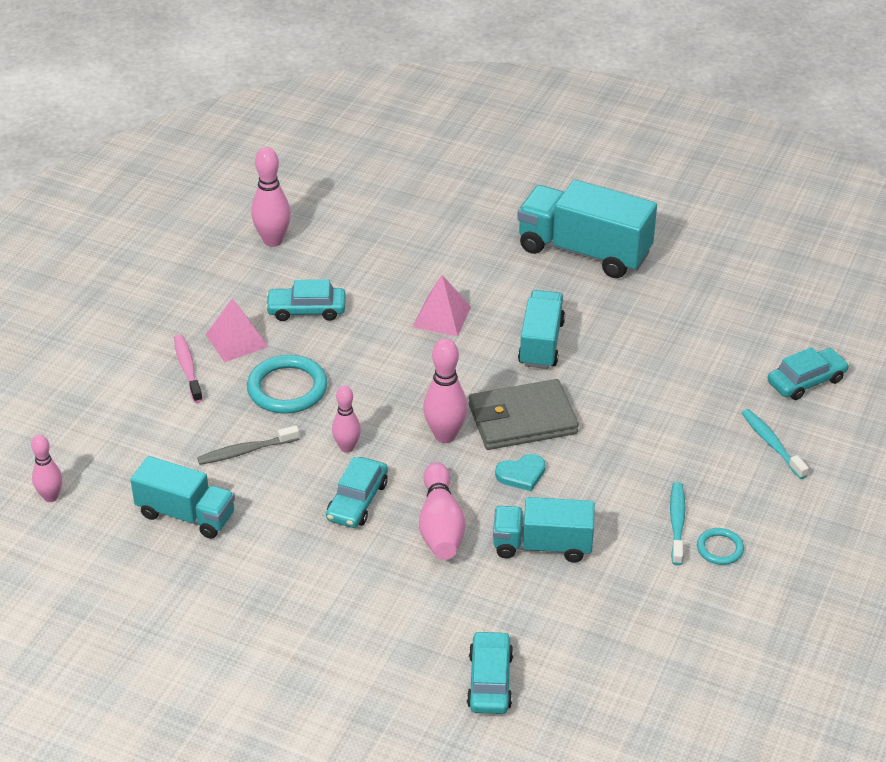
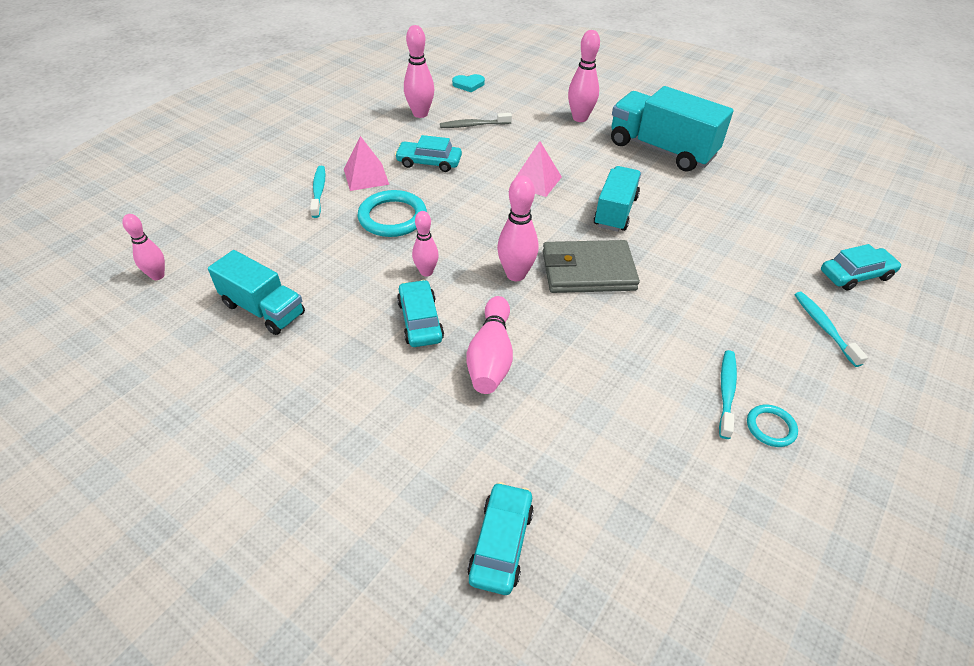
camera: 10 degrees right, 5 degrees up
pink toothbrush [174,334,203,403] -> turquoise toothbrush [310,166,325,218]
grey toothbrush [197,425,300,465] -> grey toothbrush moved to [440,113,512,128]
turquoise car [326,457,388,528] -> turquoise car turned 135 degrees clockwise [397,280,444,347]
turquoise truck [493,497,595,563] -> none
turquoise heart [495,454,546,491] -> turquoise heart moved to [452,74,485,92]
none -> pink bowling pin [568,30,600,122]

